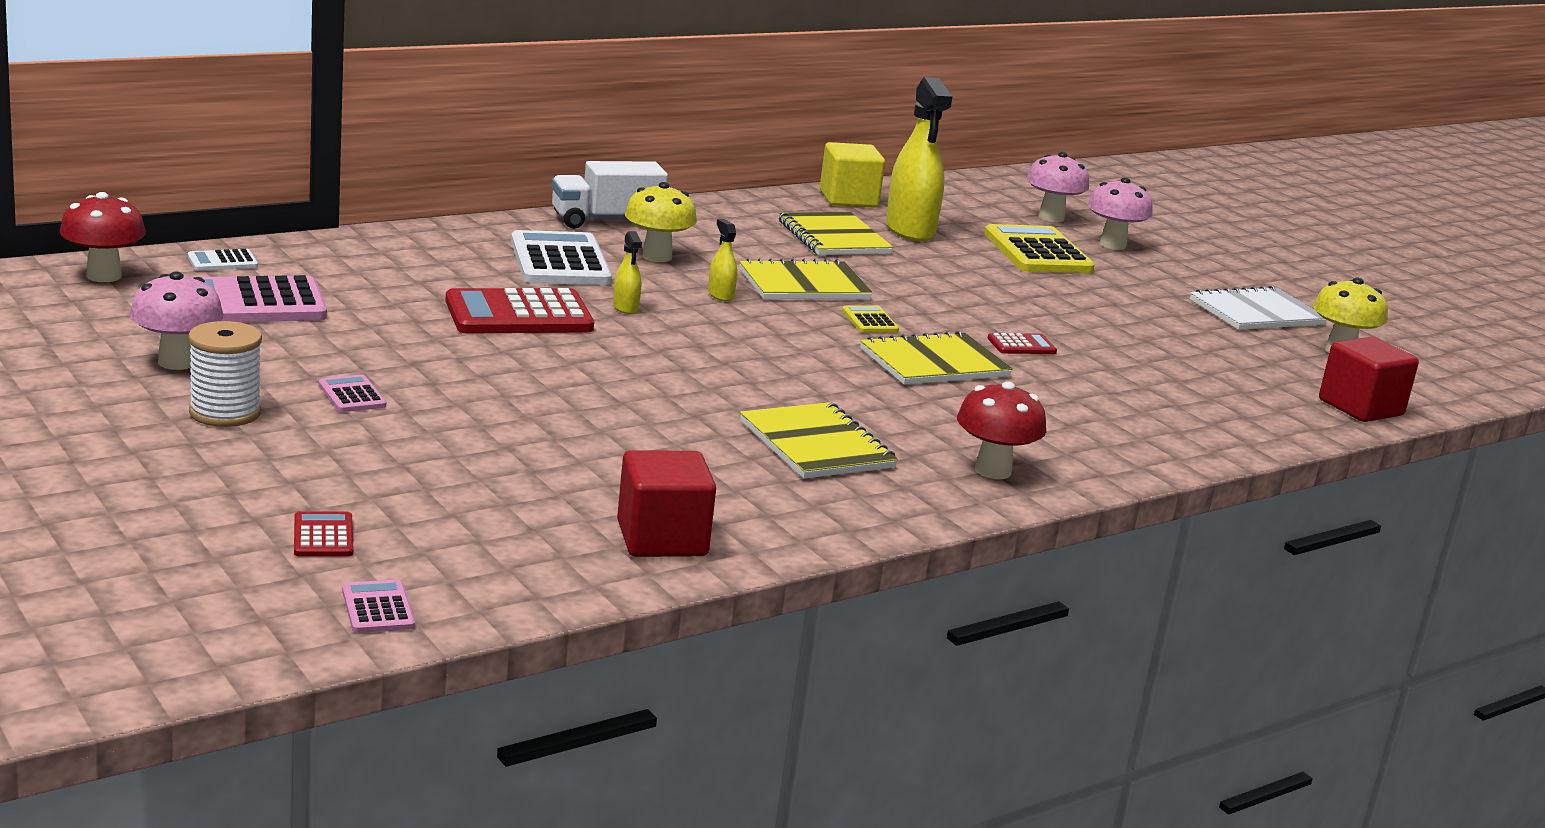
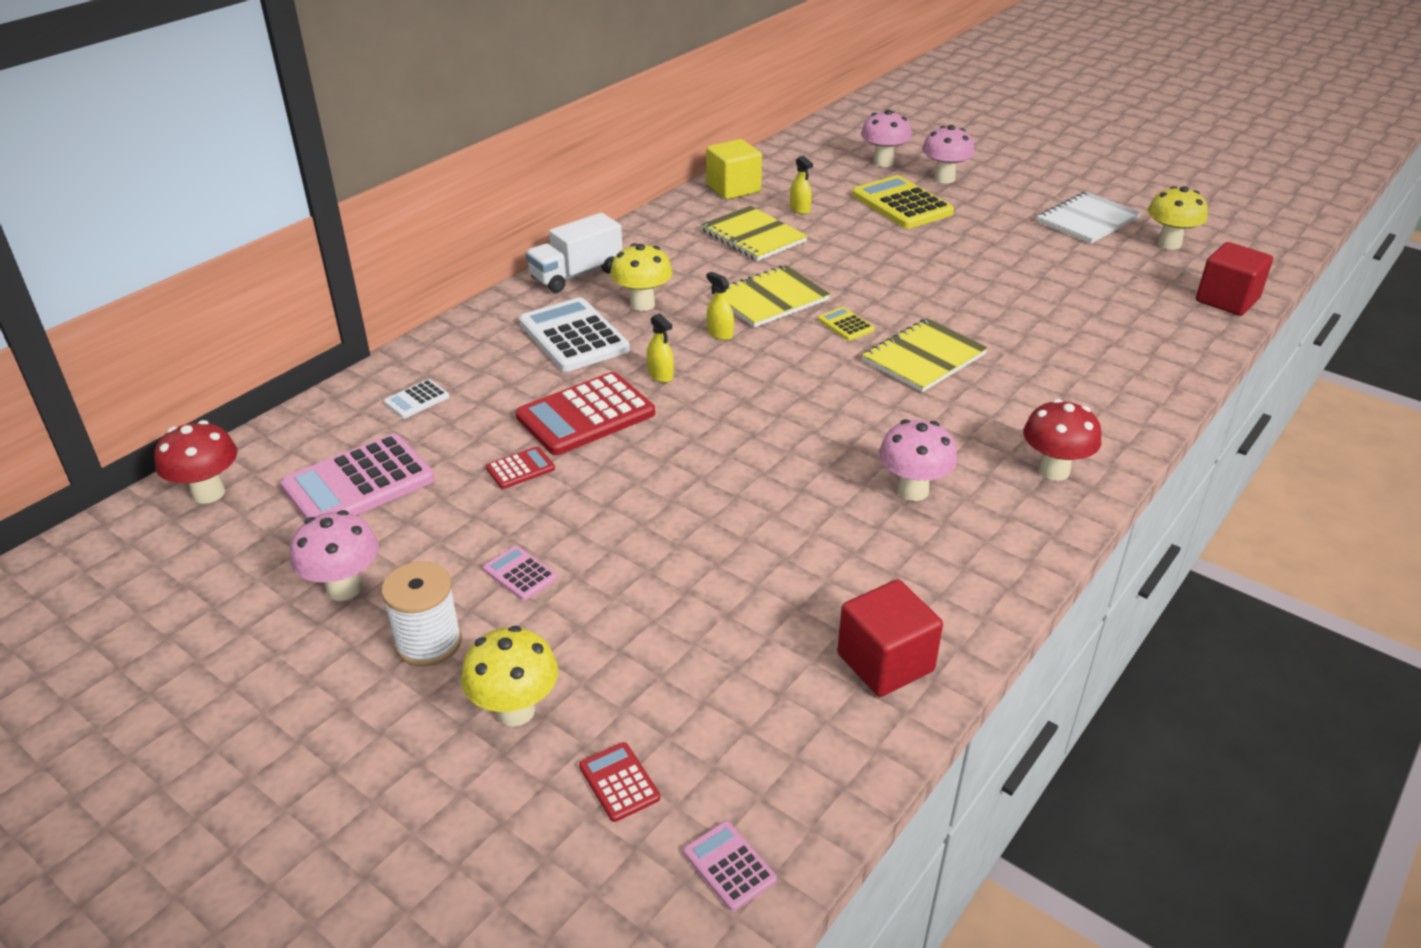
camera: 15 degrees left, 15 degrees up
white calculator [188,249,258,271] -> white calculator moved to [384,379,449,418]
yellow notebook [740,402,898,479] -> pink mushroom [879,419,957,501]
yellow spray bottle [886,77,952,241] -> yellow spray bottle [790,156,813,214], size x0.44
red calculator [988,333,1057,354] -> red calculator moved to [486,446,555,489]
none -> yellow mushroom [461,626,558,726]

